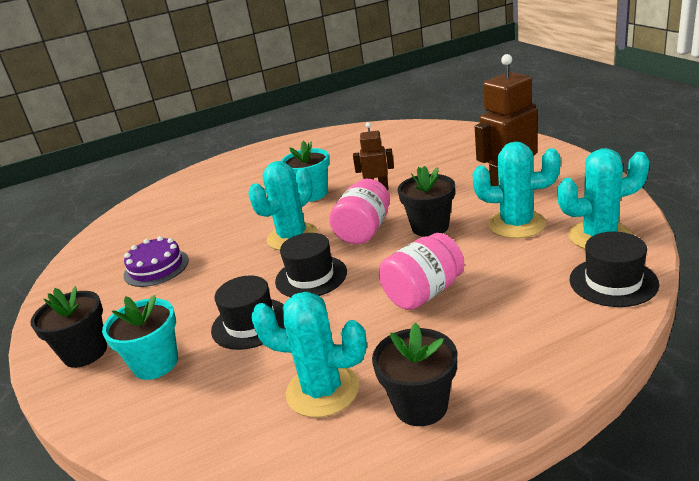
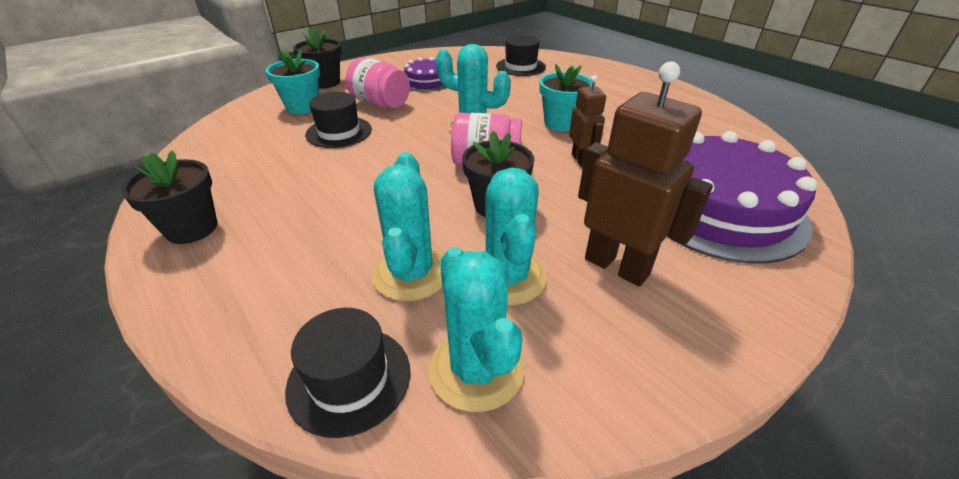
camera: 70 degrees right, 10 degrees up
turquoise cactus [251,292,367,417] -> turquoise cactus moved to [372,152,443,301]
black hat [275,233,347,297] -> black hat moved to [496,35,546,76]
pink jar [379,233,464,310] -> pink jar moved to [346,57,410,108]
none -> purple cake [667,131,817,264]

